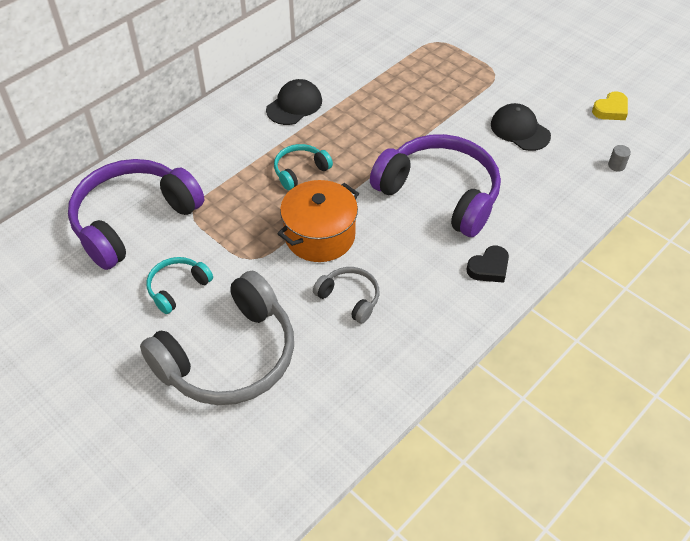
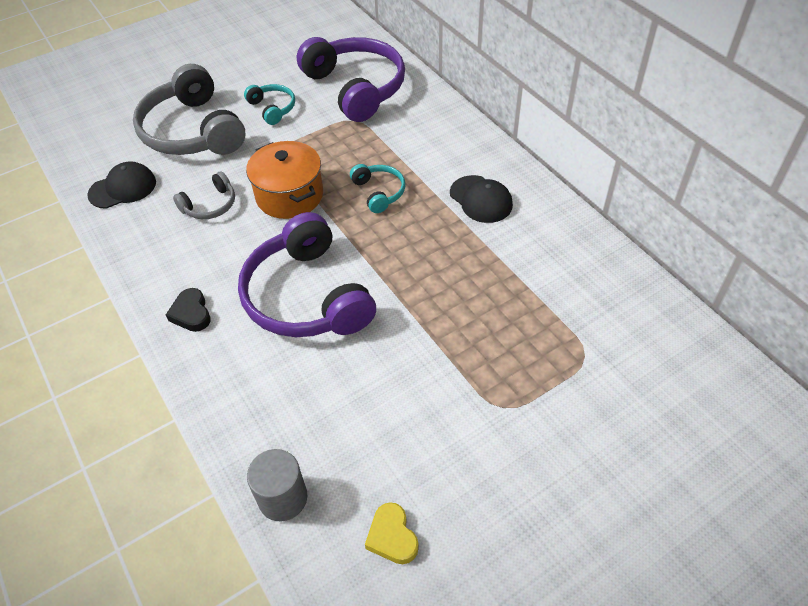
camera: 105 degrees right, 0 degrees up
purple headphones [370,134,501,237] -> purple headphones turned 105 degrees clockwise [238,212,376,337]
black cap [491,103,551,151] -> black cap moved to [87,161,156,209]
grey cylinder [608,145,631,172] -> grey cylinder [247,449,307,521], size x2.08

